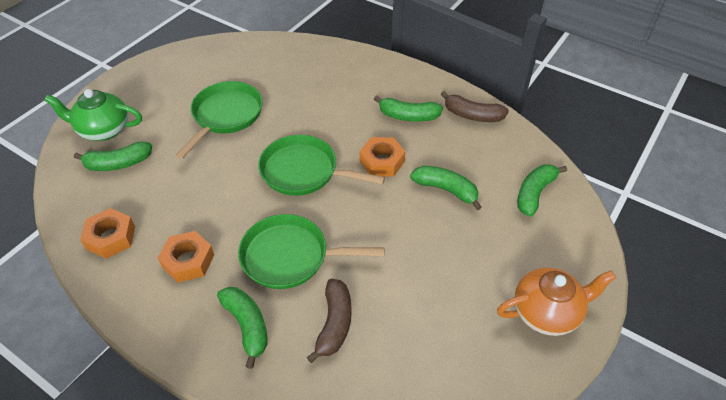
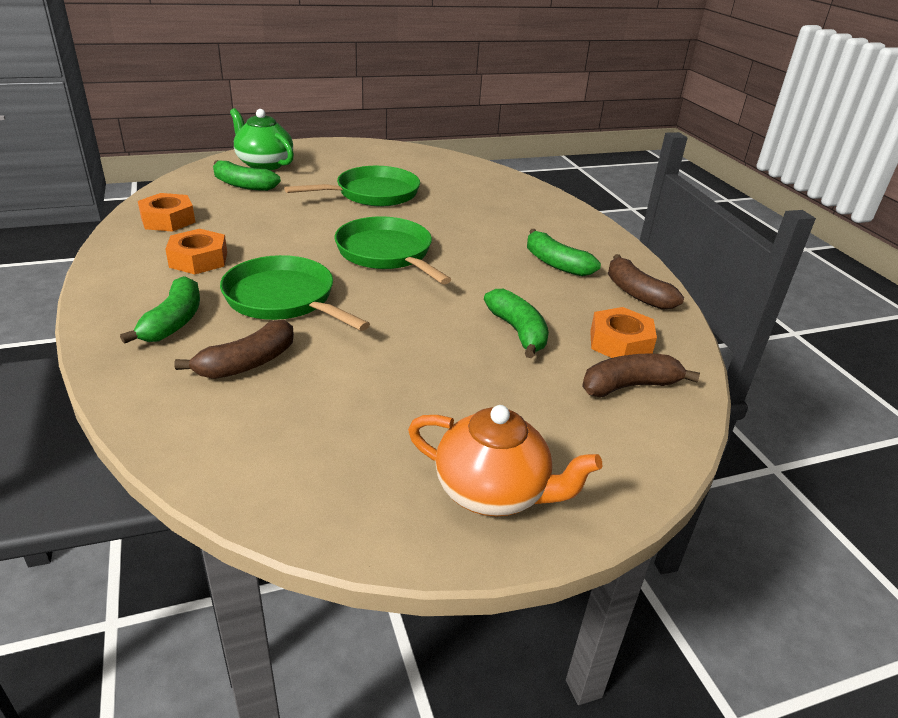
camera: 35 degrees right, 15 degrees down
orange nut [360,137,405,176] -> orange nut moved to [590,307,657,358]
green banana [517,165,567,217] -> brown banana [582,354,700,397]

